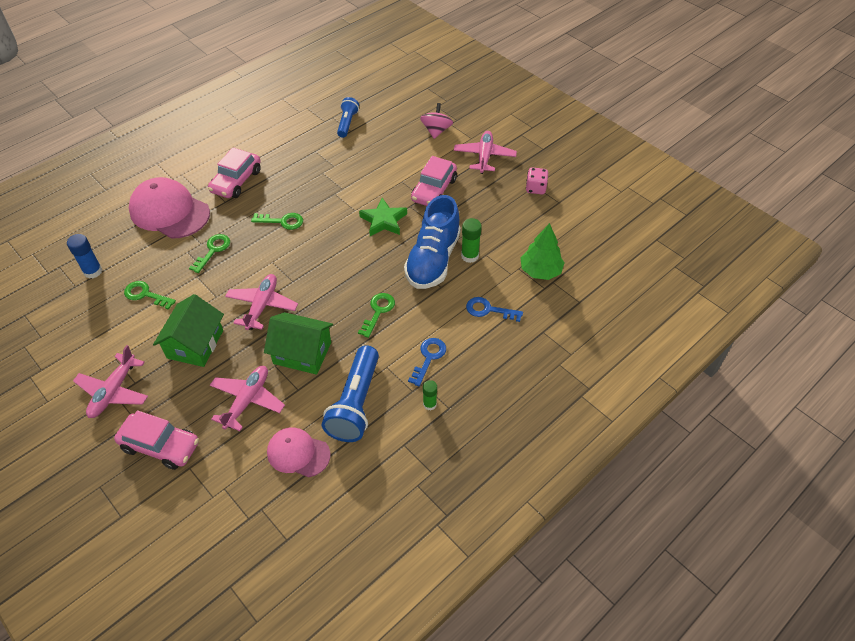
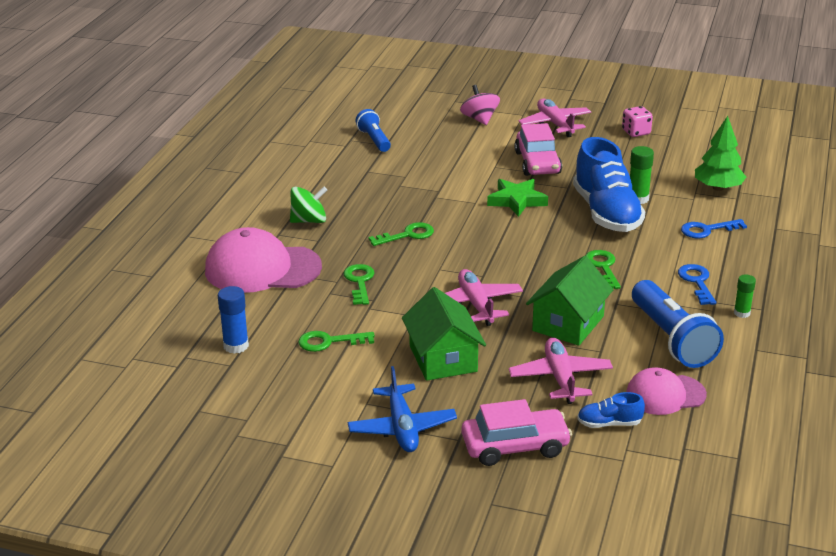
camera: 30 degrees left, 20 degrees down
pink plane [73,345,148,418] -> blue plane [348,366,457,452]
pink car [208,147,261,198] -> green spinning top [290,187,327,223]
green house [264,312,333,375] -> green house turned 45 degrees counterclockwise [526,256,613,346]
none -> blue shoe [577,392,645,428]

